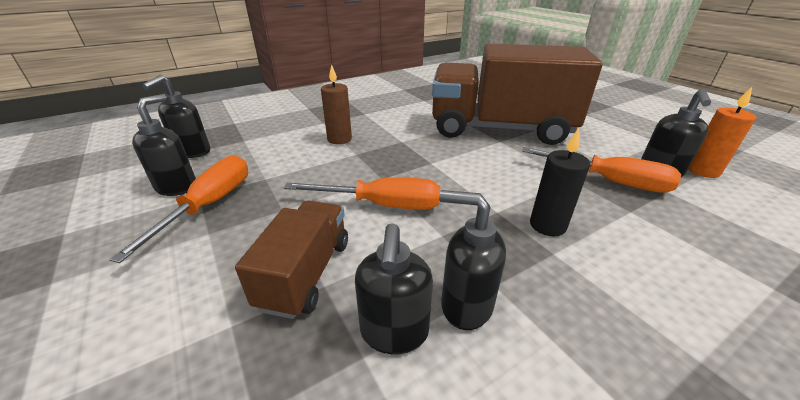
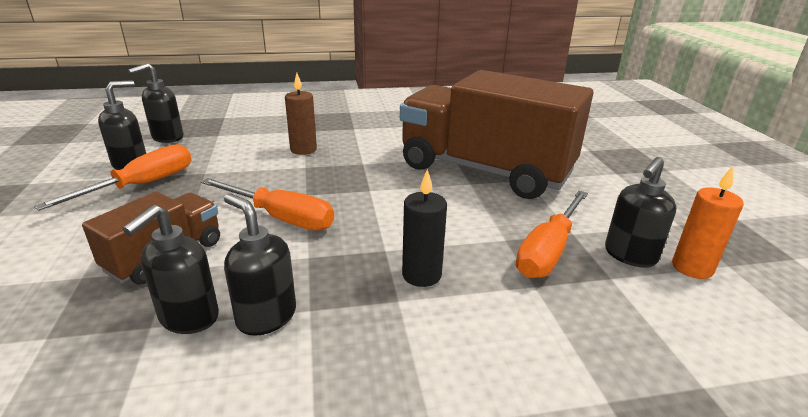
camera: 20 degrees right, 5 degrees down
orange screwdriver [522,147,681,193] -> orange screwdriver turned 75 degrees clockwise [516,191,588,278]

